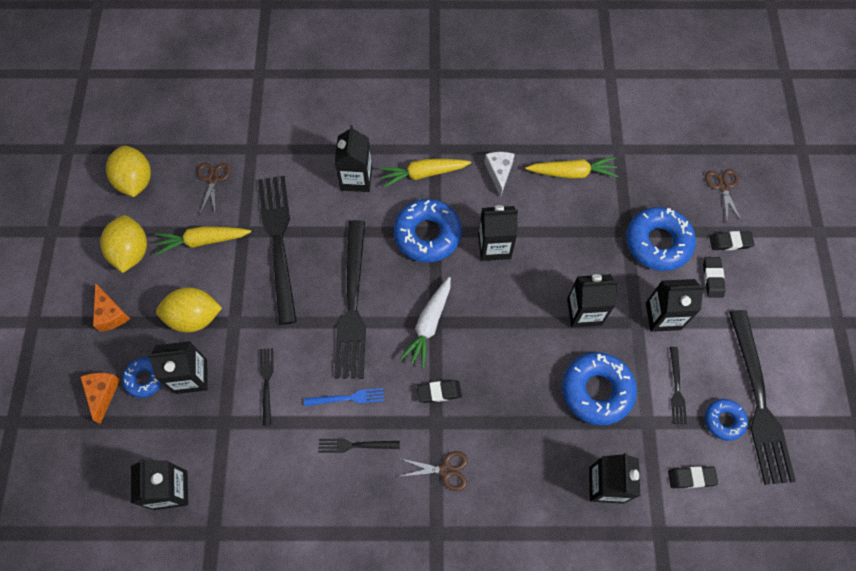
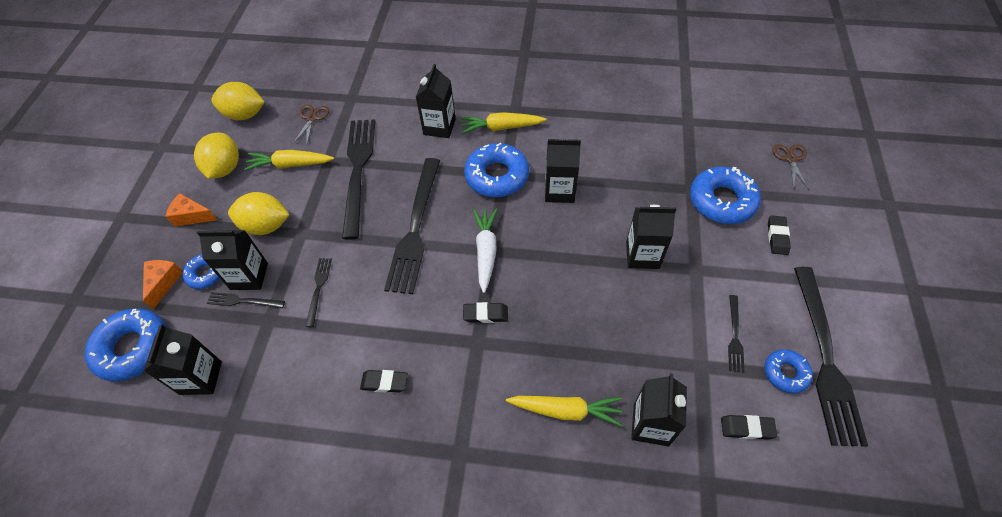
camera: 10 degrees right, 10 degrees down
orange cheese [93,283,130,332] -> orange cheese turned 120 degrees clockwise [165,193,217,227]
yellow lemon [106,146,151,197] -> yellow lemon turned 75 degrees counterclockwise [211,82,265,120]
blue fork [304,388,384,406] -> none
black fork [318,438,400,453] -> black fork moved to [207,292,285,308]
brown scissors [398,451,468,491] -> none
white carrot [400,277,451,368] -> white carrot turned 150 degrees clockwise [473,209,497,293]
white cheese [484,152,515,197] -> none
yellow carrot [525,157,618,179] -> yellow carrot moved to [506,396,622,427]
blue donut [562,352,637,426] -> blue donut moved to [85,308,167,382]
black carton [646,279,705,332] -> none
black eraser [709,231,754,250] -> black eraser moved to [360,370,408,393]

